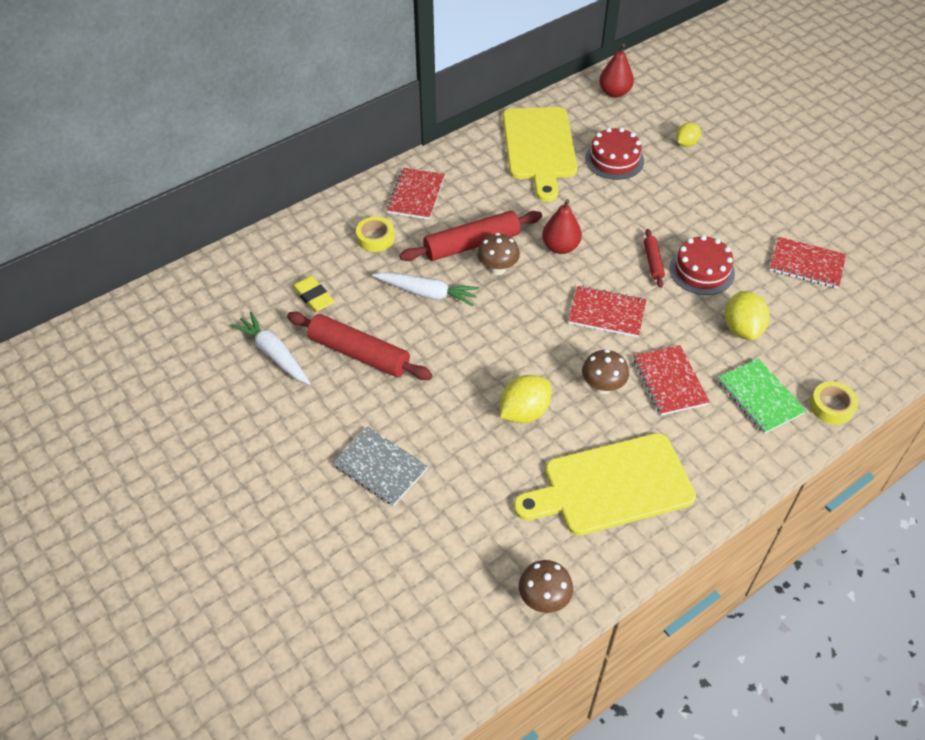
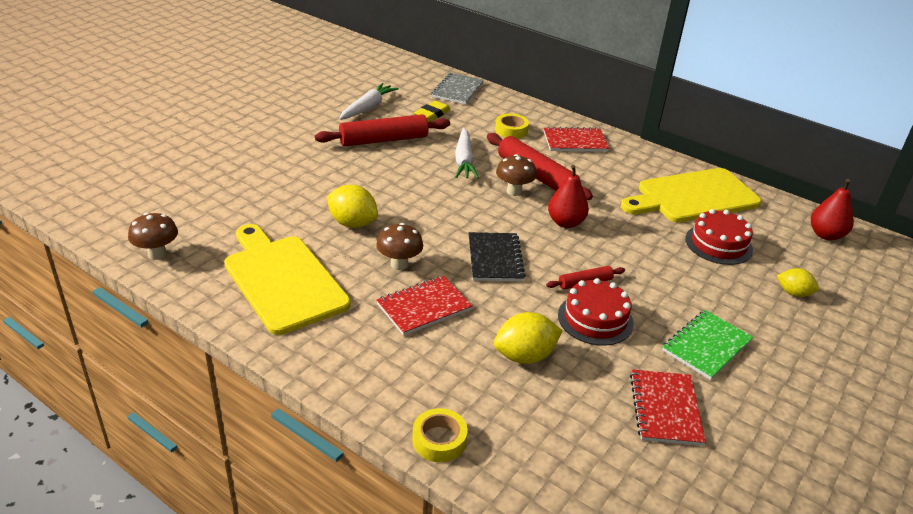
camera: 70 degrees right, 15 degrees down
red rolling pin [287,312,433,380] -> red rolling pin turned 60 degrees clockwise [315,114,450,146]
grey notebook [333,427,428,506] -> grey notebook moved to [431,73,484,104]
red notebook [568,286,647,337] -> black notebook [469,232,526,282]
green notebook [718,358,807,434] -> green notebook moved to [662,310,754,380]

